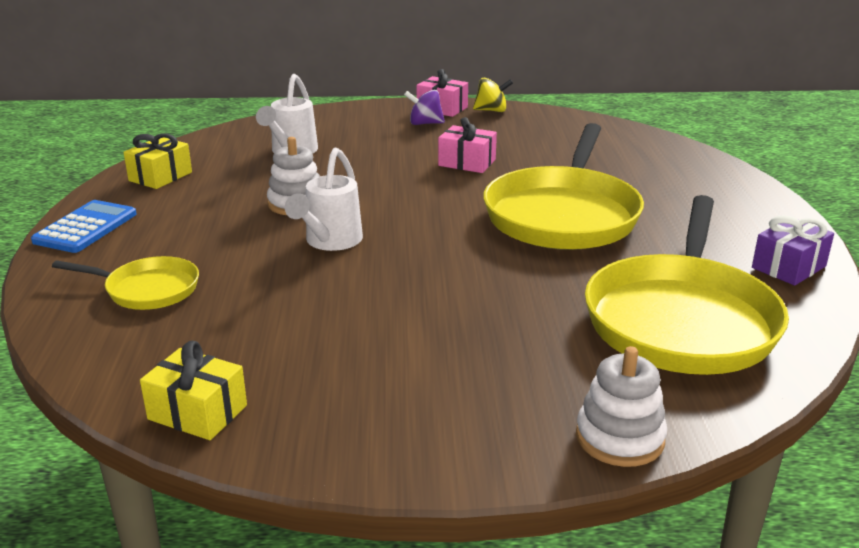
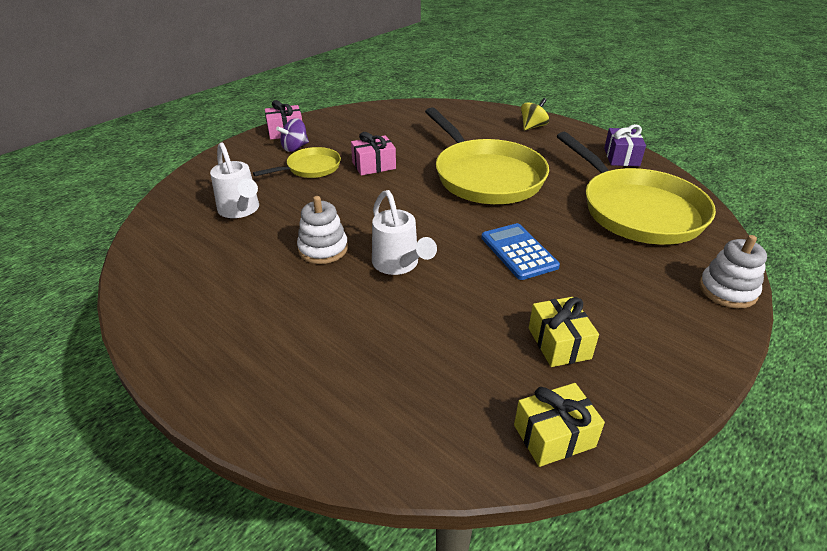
camera: 45 degrees left, 10 degrees up
blue calculator [31,200,137,253] -> blue calculator moved to [481,223,560,280]
yellow pan [52,256,199,310] -> yellow pan moved to [253,147,341,178]
yellow gift [123,134,192,189] -> yellow gift moved to [529,297,599,367]
yellow spinning top [473,77,513,112] -> yellow spinning top moved to [521,98,549,130]

